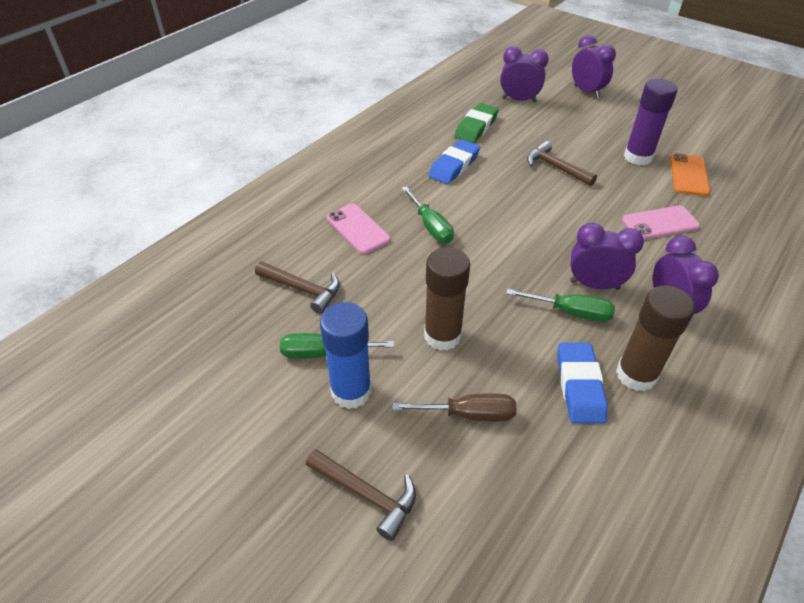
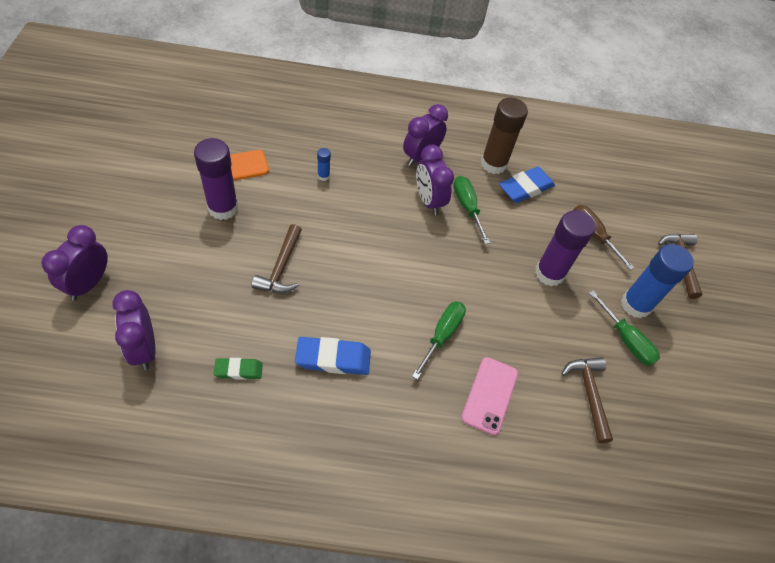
camera: 130 degrees left, 10 degrees up
brown glue stick [424,247,470,351] -> purple glue stick [535,210,595,286]
green eraser [454,103,499,143] -> green eraser [214,358,263,380], size x0.61
pink phone [622,205,700,240] -> blue glue stick [317,148,331,181]

